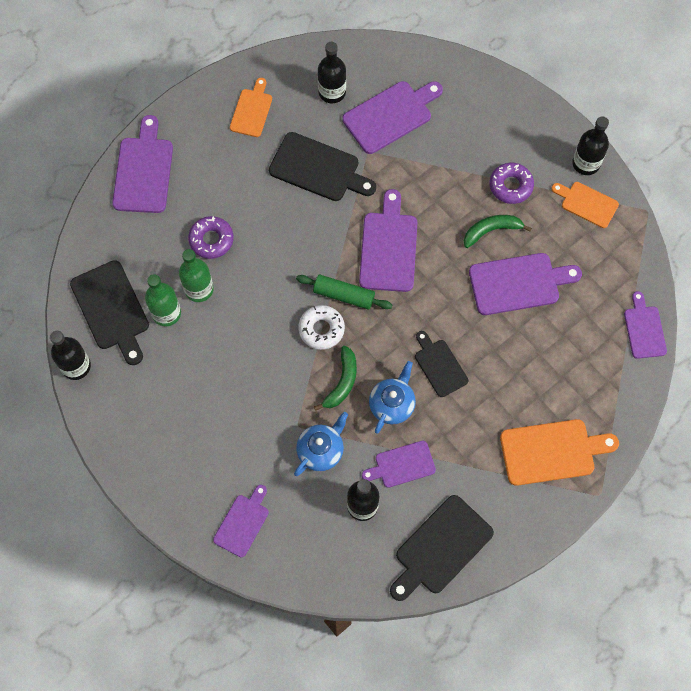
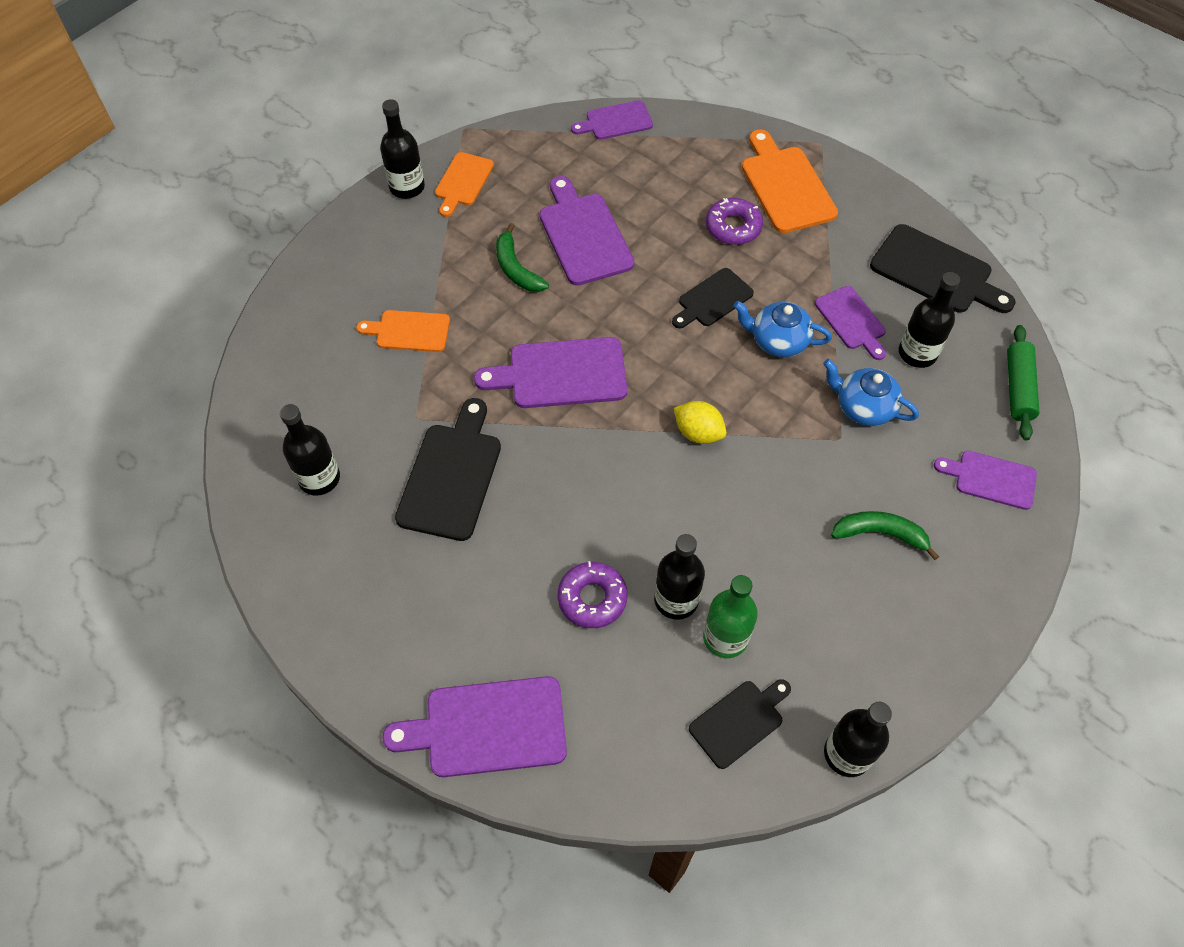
camera: 100 degrees left, 10 degrees down
black cutting board [70,260,149,365] -> black cutting board [689,679,791,769], size x0.62
green bottle [179,249,214,302] -> black bottle [654,534,705,620]
orange cutting board [230,78,272,137] -> orange cutting board moved to [356,310,450,352]
green rolling pin [296,275,392,309] -> green rolling pin moved to [1007,325,1039,440]
white donut [298,305,345,350] -> yellow lemon [674,401,727,444]
green banana [314,346,357,411] -> green banana moved to [831,511,939,560]
purple cutting board [342,81,443,154] -> none
purple donut [490,163,534,204] -> purple donut moved to [706,198,763,245]

